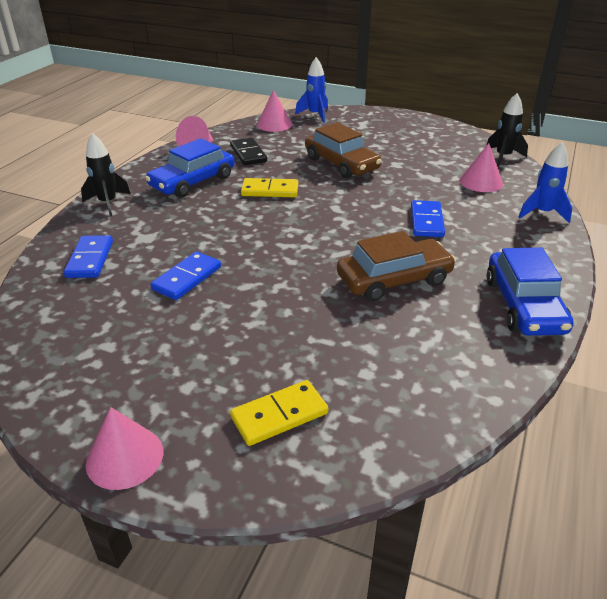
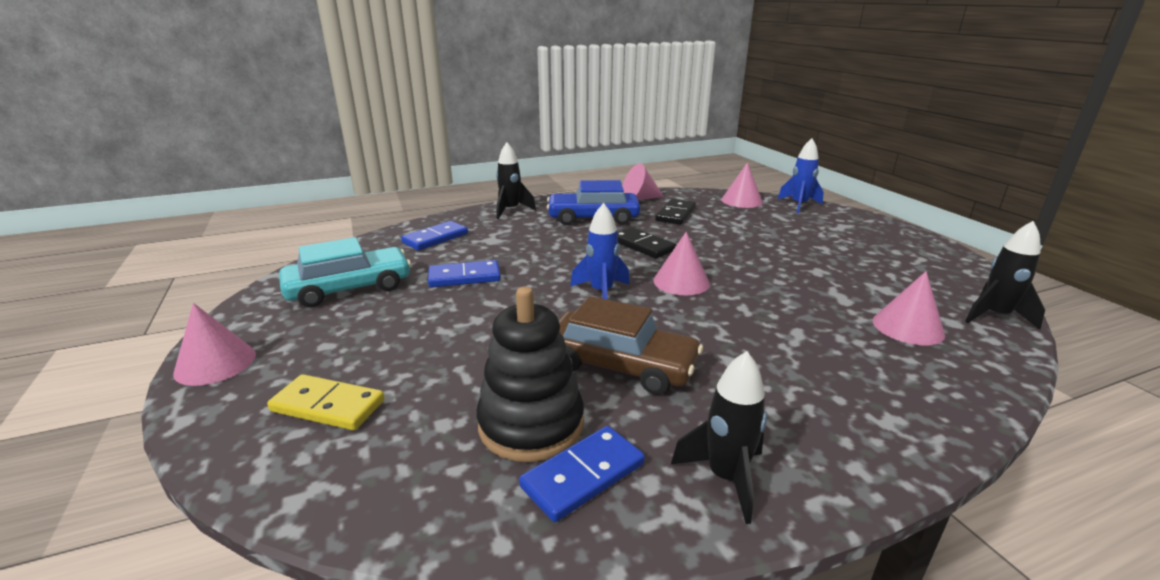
camera: 45 degrees right, 10 degrees down
yellow domino [241,178,298,197] -> black domino [617,227,676,259]
brown car [305,122,382,178] -> none
blue domino [411,200,445,237] -> blue domino moved to [519,426,645,522]
blue car [487,247,574,336] -> black rocket [671,351,767,524]
blue rocket [518,142,572,223] -> blue rocket moved to [570,203,630,299]
none -> turquoise car [279,237,411,307]
none -> black stacking toy [476,287,584,462]
none -> pink cone [653,232,710,295]

